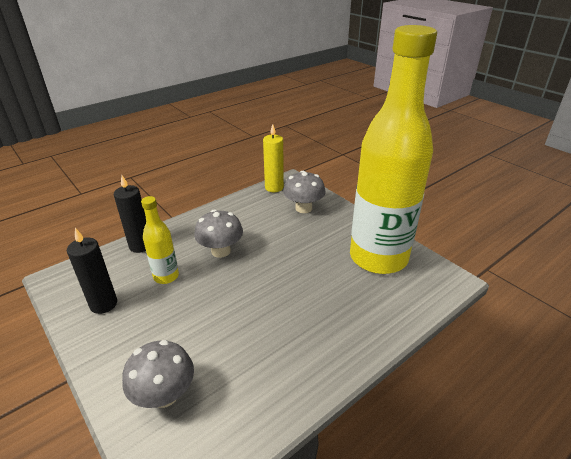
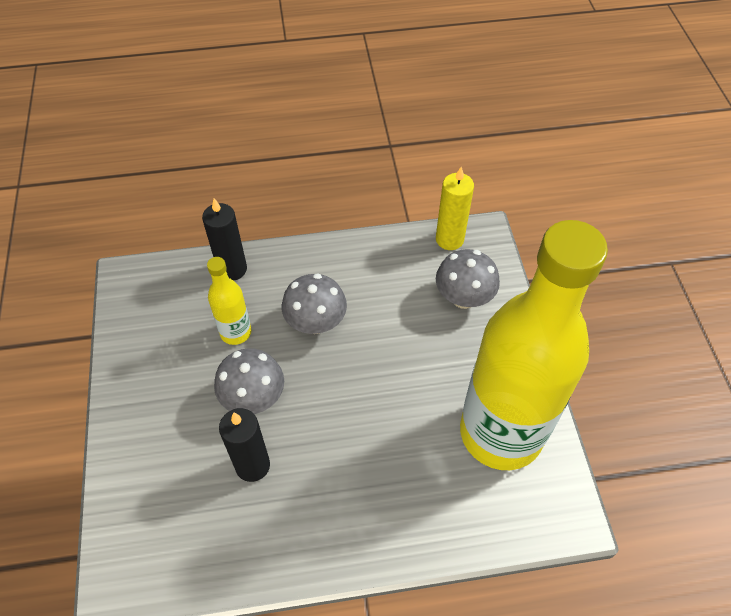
camera: 30 degrees right, 20 degrees up
black candle [67,228,117,314] -> black candle moved to [219,408,270,482]
grey mushroom [122,340,194,408] -> grey mushroom moved to [214,348,284,414]

